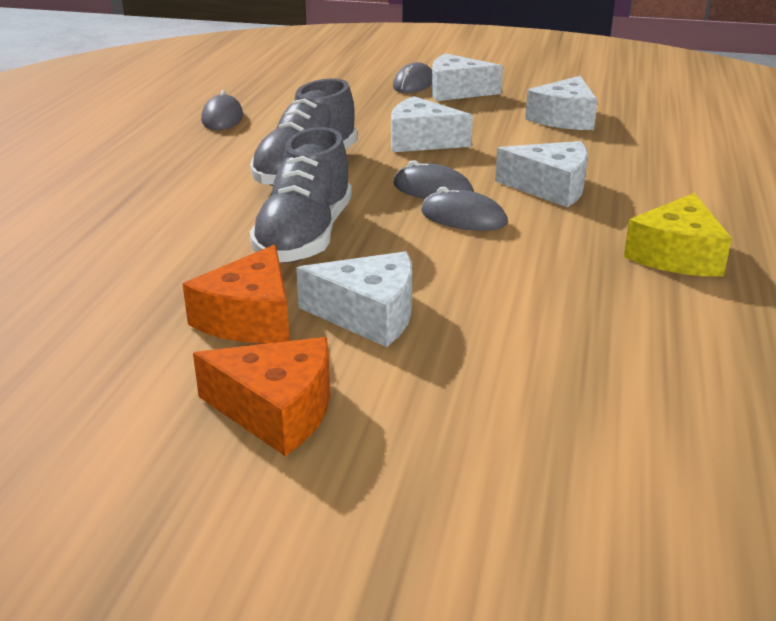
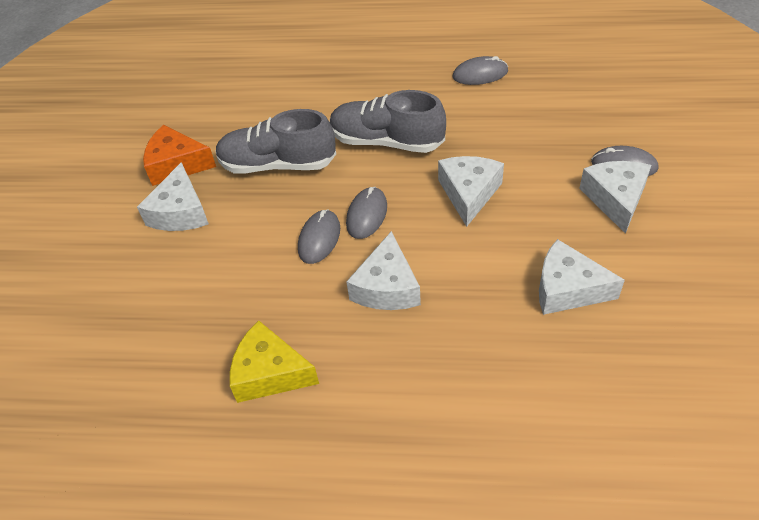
camera: 85 degrees right, 20 degrees up
orange cheese [193,337,330,456] -> none

